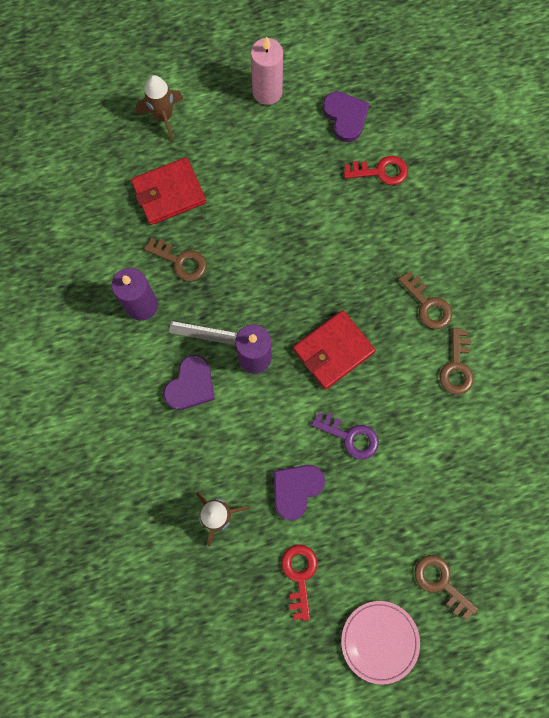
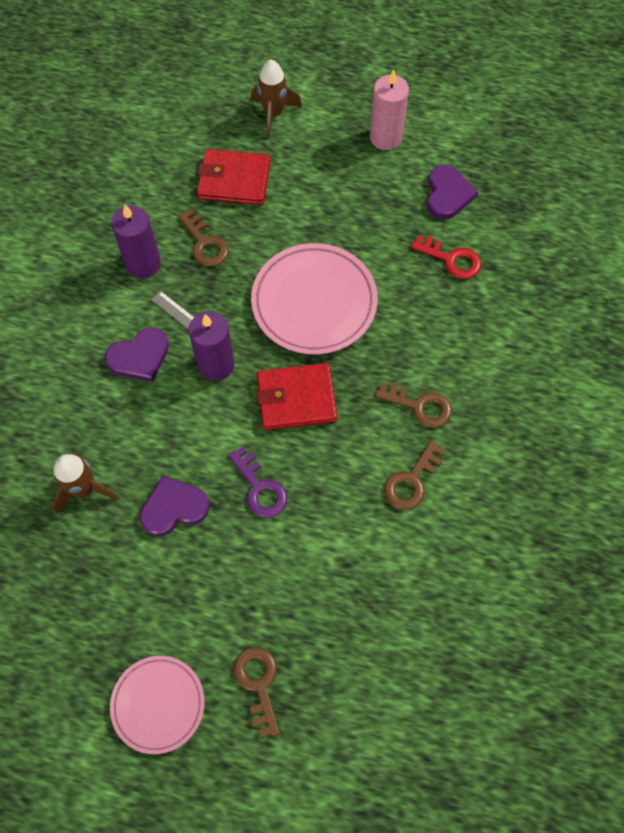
camera: 30 degrees right, 10 degrees down
red key [281,545,317,621] -> none
brown key [398,271,452,329] -> brown key turned 60 degrees counterclockwise [375,382,452,428]
none -> pink plate [251,243,378,355]

